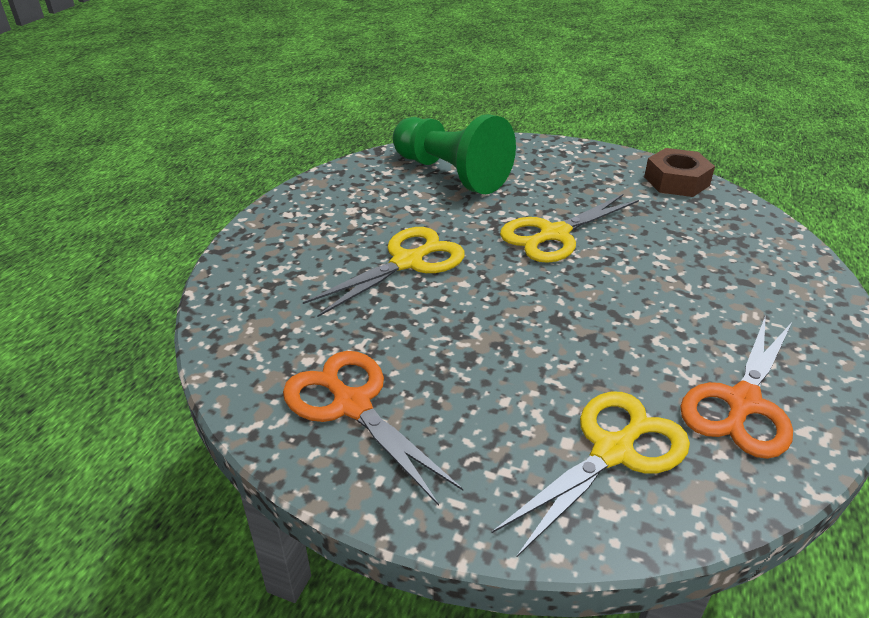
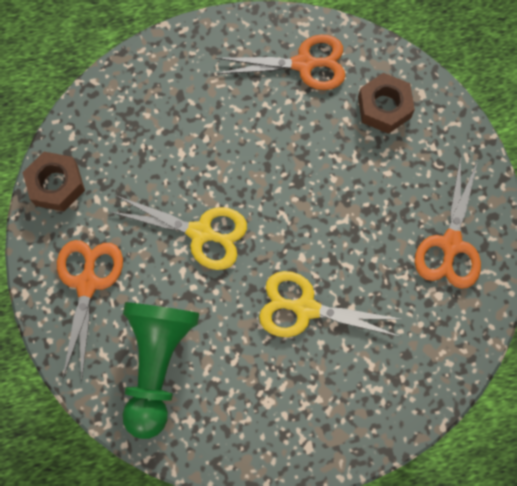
camera: 125 degrees left, 35 degrees up
yellow scissors [491,392,690,558] -> brown nut [358,73,415,134]
none -> orange scissors [57,240,123,380]

